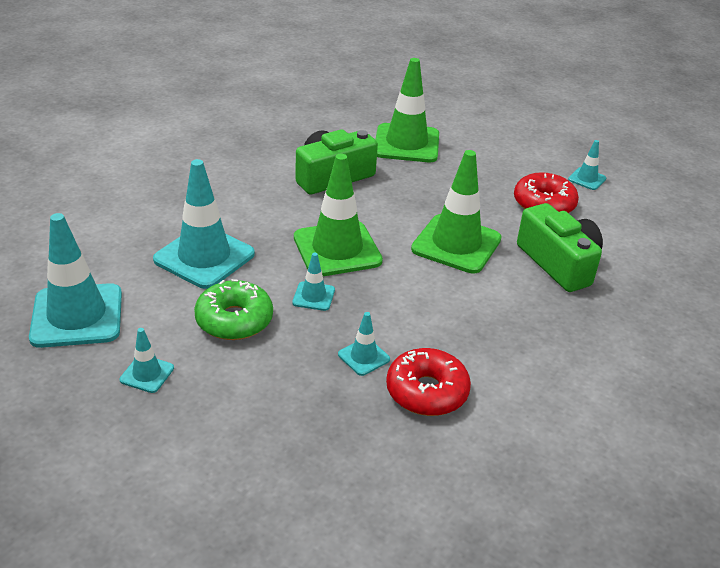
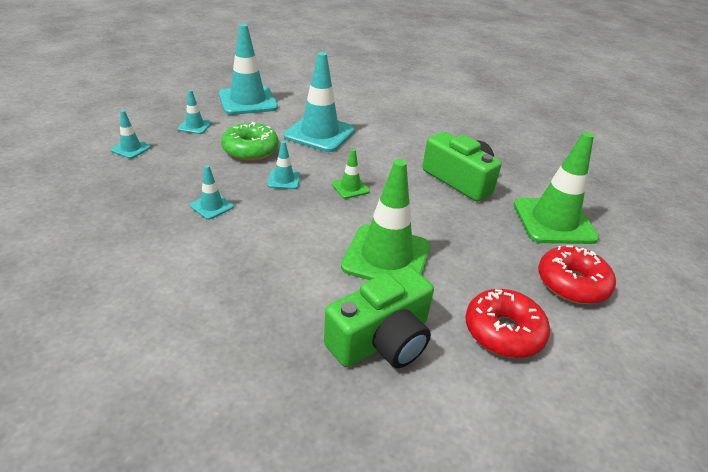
camera: 80 degrees right, 0 degrees up
green traffic cone [294,154,383,276] -> green traffic cone [332,149,370,199], size x0.46
red donut [386,348,471,416] -> red donut moved to [538,245,616,304]
turquoise traffic cone [568,140,606,190] -> turquoise traffic cone moved to [111,110,151,159]

